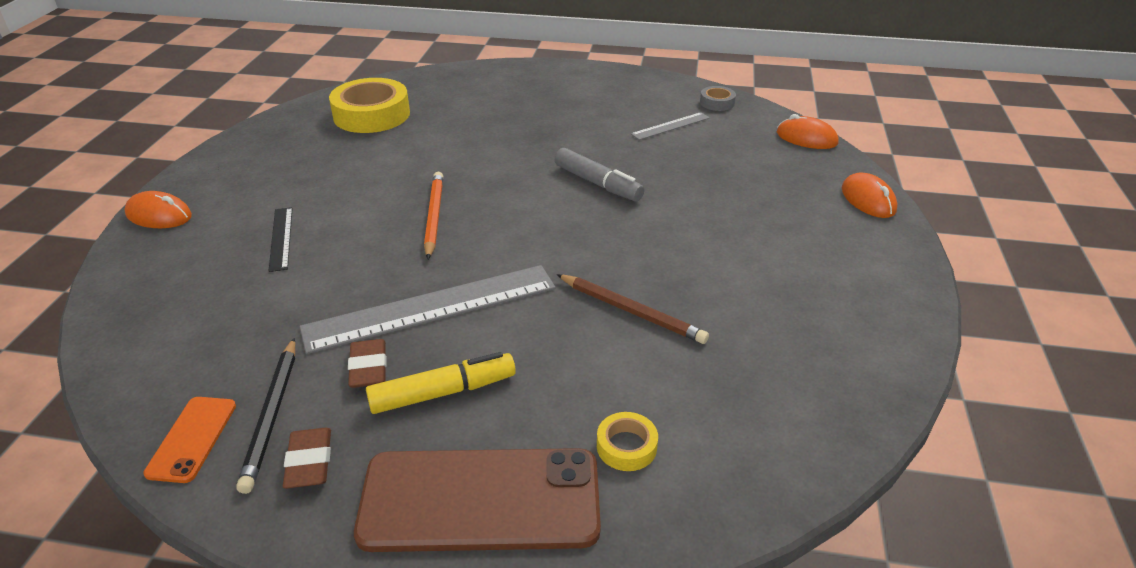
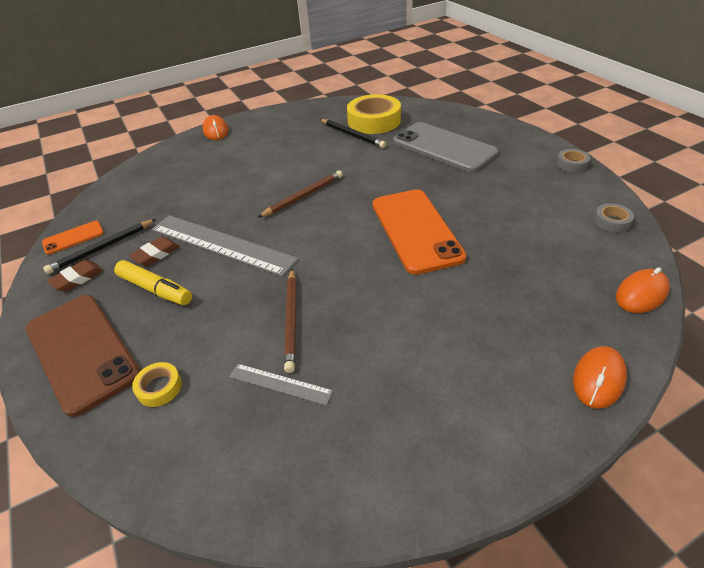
camera: 55 degrees right, 5 degrees up
black ruler [269,207,293,272] -> none
orange pencil [424,172,443,259] -> brown pencil [257,170,343,218]
grey marker [555,148,644,201] -> orange phone [373,189,466,275]
grey ruler [631,112,710,140] -> grey ruler moved to [229,364,333,406]
orange mouse [777,114,838,149] -> orange mouse turned 60 degrees clockwise [616,267,670,313]
none -> black pencil [320,119,386,148]
none -> grey phone [393,122,498,172]
none -> grey tape [557,149,590,172]

